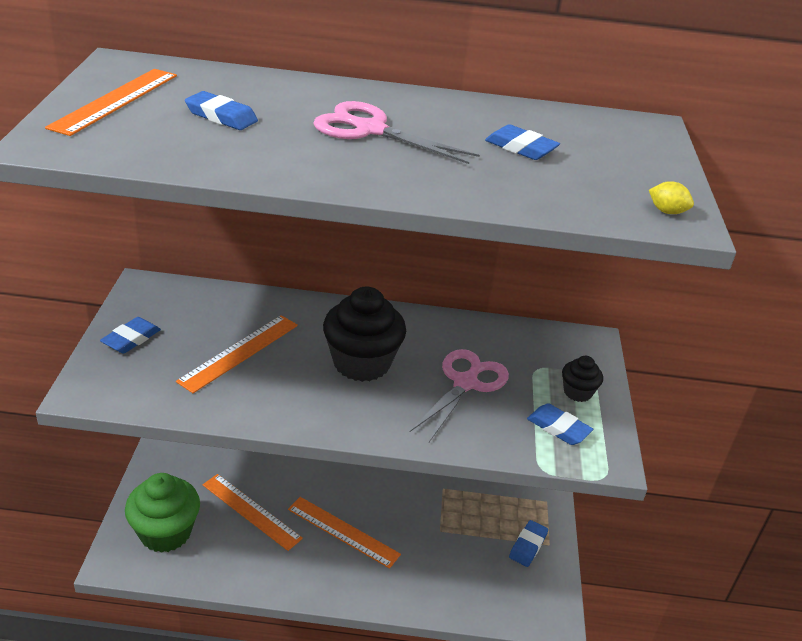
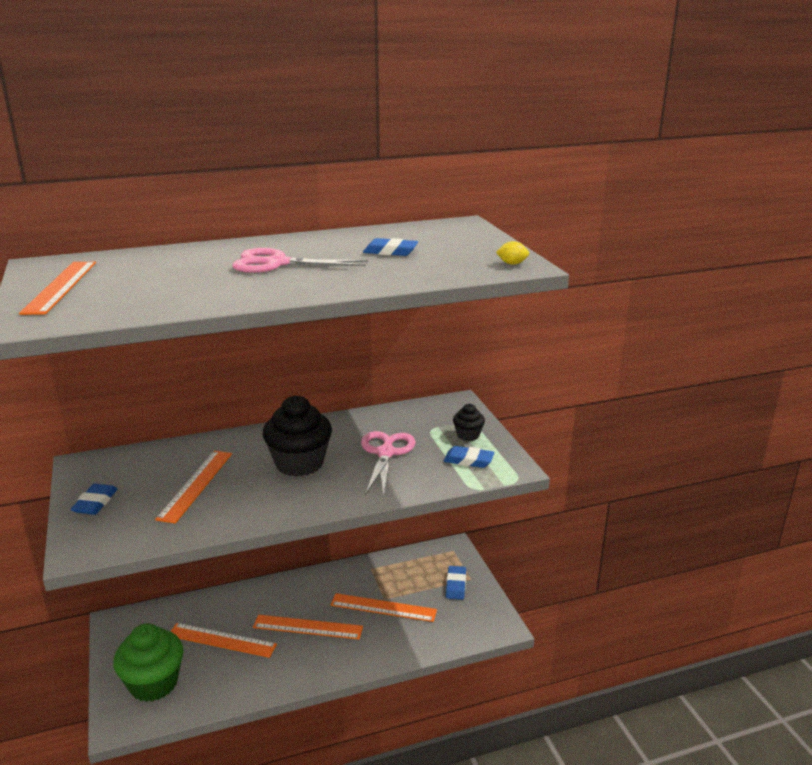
camera: 20 degrees left, 10 degrees down
blue eraser [185,91,258,130] -> none
none -> orange ruler [331,593,437,622]

